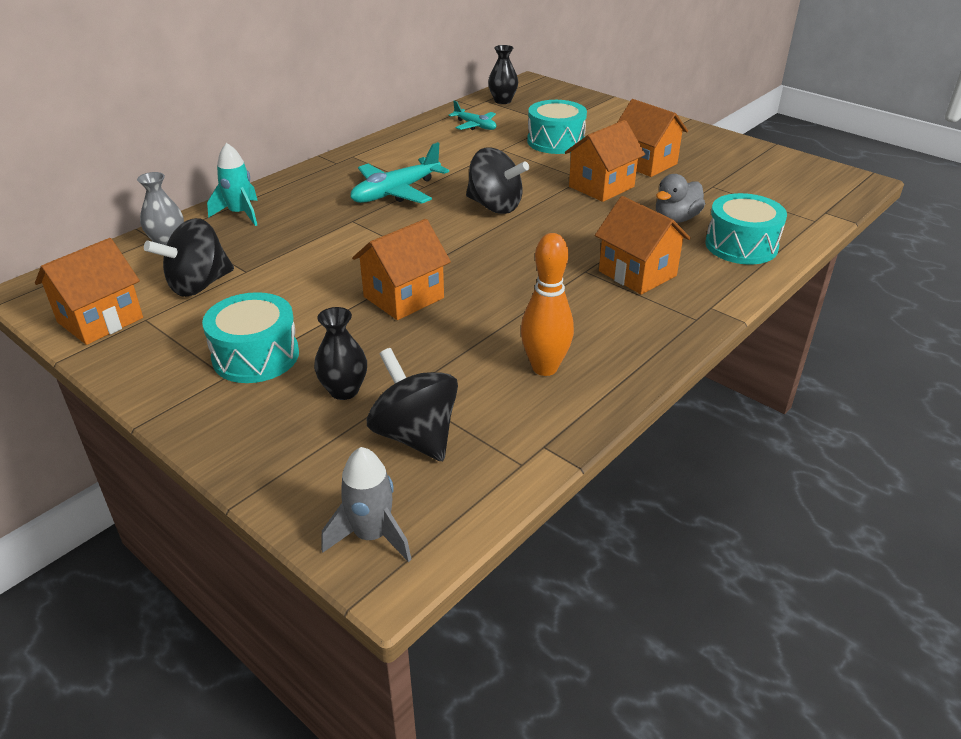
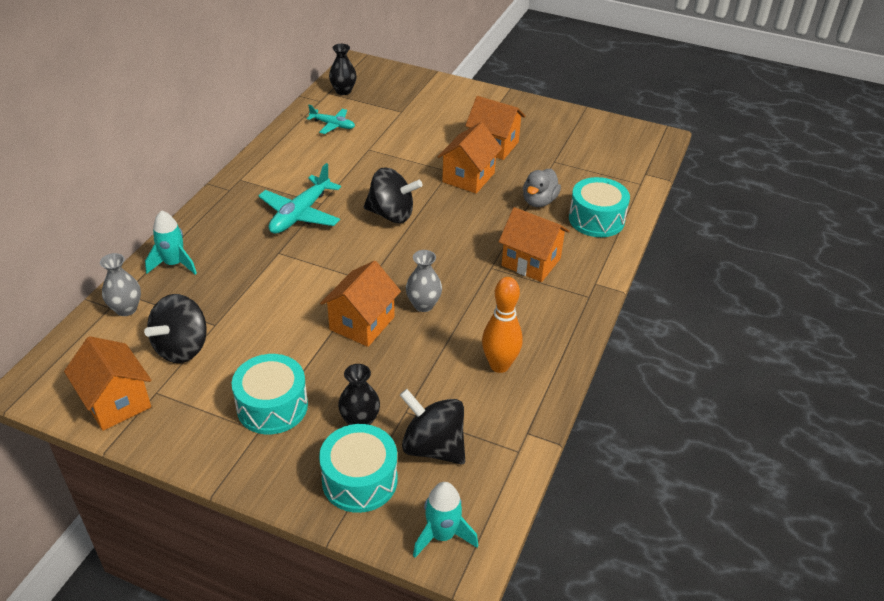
camera: 20 degrees left, 5 degrees up
orange house [35,238,143,345] -> orange house turned 60 degrees counterclockwise [64,336,151,431]
grey rocket [321,447,411,562] -> turquoise rocket [413,482,478,558]
turquoise drum [527,100,587,154] -> turquoise drum moved to [319,424,398,513]
none -> grey vase [406,250,442,312]

